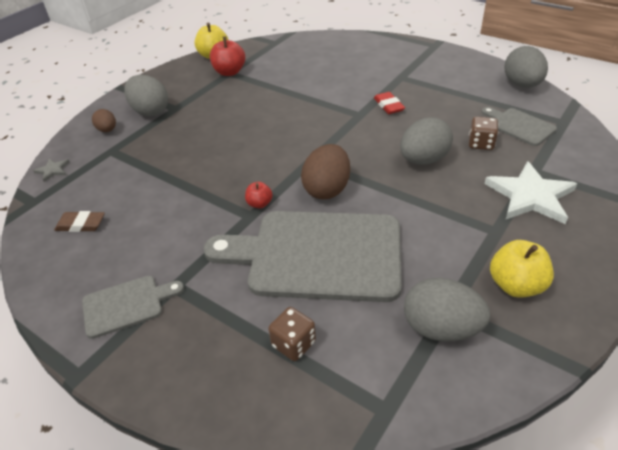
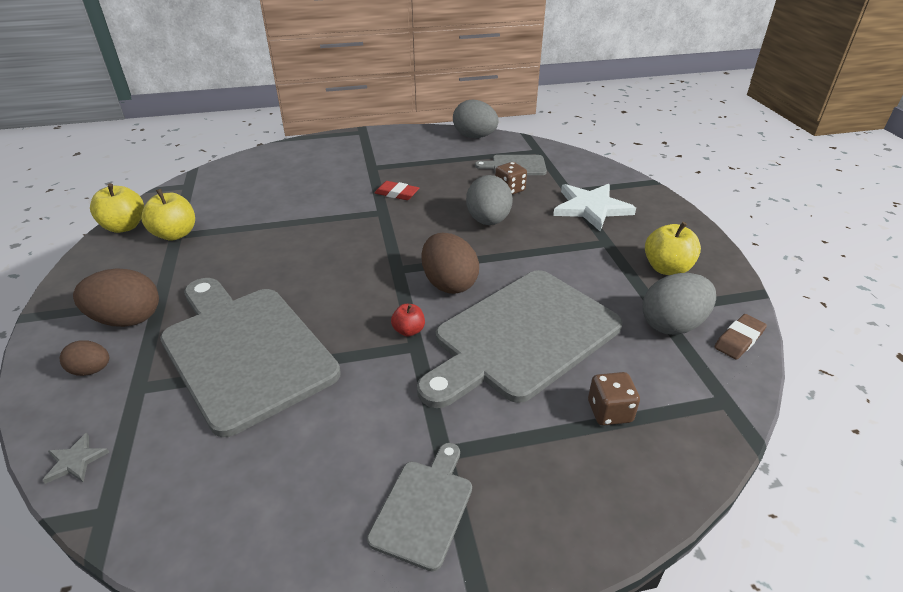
camera: 50 degrees left, 5 degrees down
brown eraser [54,211,105,232] -> brown eraser moved to [714,314,767,360]
grey egg [124,75,168,116] -> brown egg [73,268,159,327]
red apple [210,37,245,76] -> yellow apple [141,189,195,241]
none -> grey cutting board [160,278,341,437]

